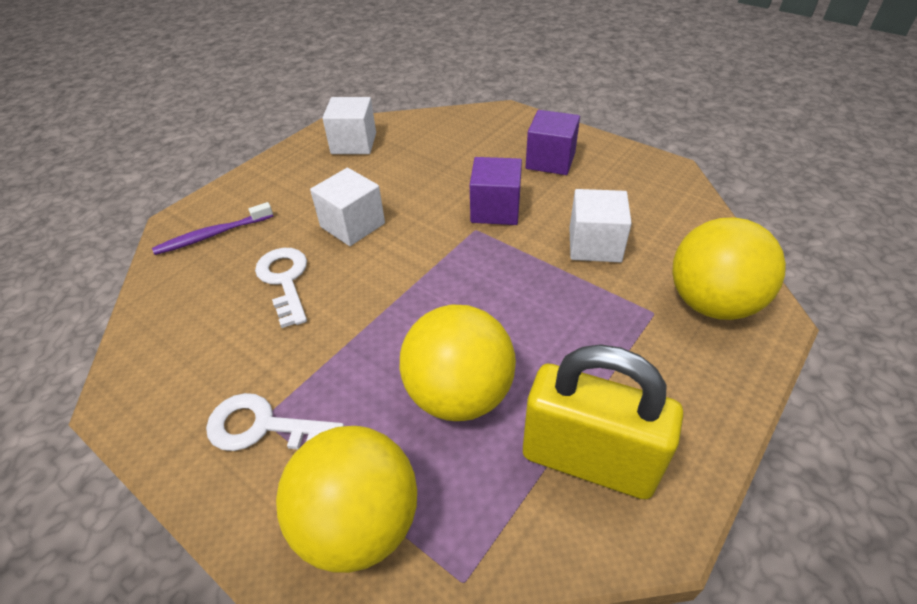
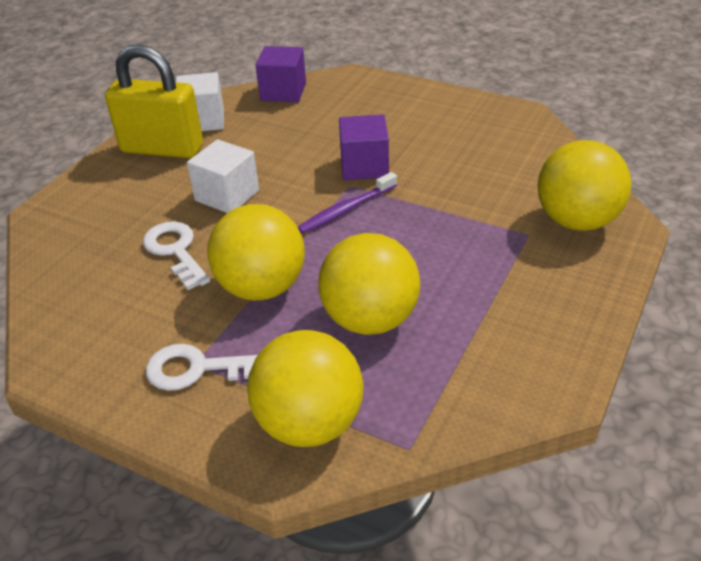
camera: 10 degrees left, 5 degrees down
purple toothbrush [152,202,273,255] -> purple toothbrush moved to [298,172,397,234]
yellow padlock [523,344,683,499] -> yellow padlock moved to [105,44,203,158]
purple cube [526,110,580,175] -> purple cube moved to [256,46,306,102]
white cube [569,189,632,262] -> none
none -> yellow ball [207,204,305,301]

